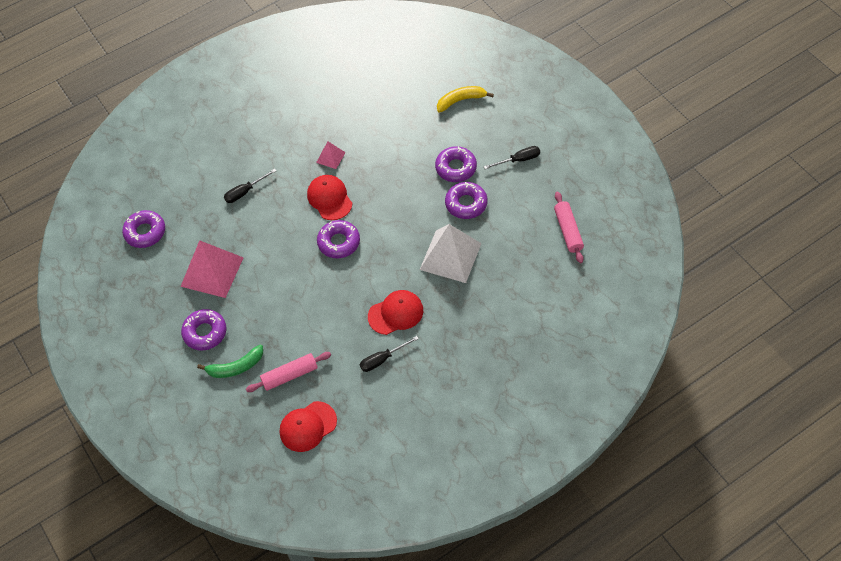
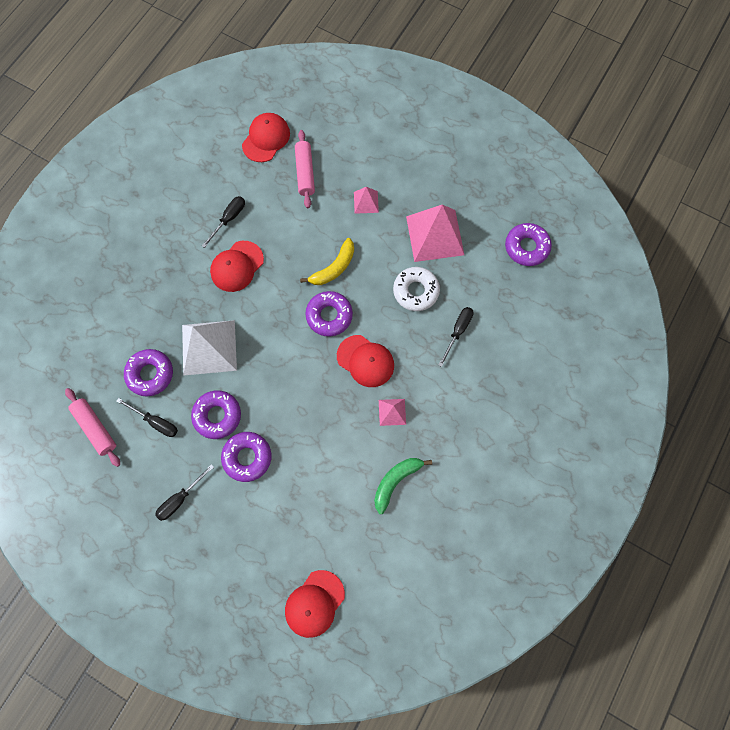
camera: 150 degrees right, 15 degrees up
purple donut [181,309,227,351] -> purple donut moved to [124,349,173,396]
green banana [197,345,263,378] -> green banana moved to [374,458,432,514]
pink rolling pin [246,352,331,392] -> pink rolling pin turned 45 degrees counterclockwise [295,130,315,208]
yellow banana [437,86,494,113] -> yellow banana moved to [300,238,354,285]
none -> black screwdriver [117,398,178,437]
none -> red cap [285,570,345,638]
none -> pink pyramid [354,187,379,214]
none -> white donut [393,267,440,311]

